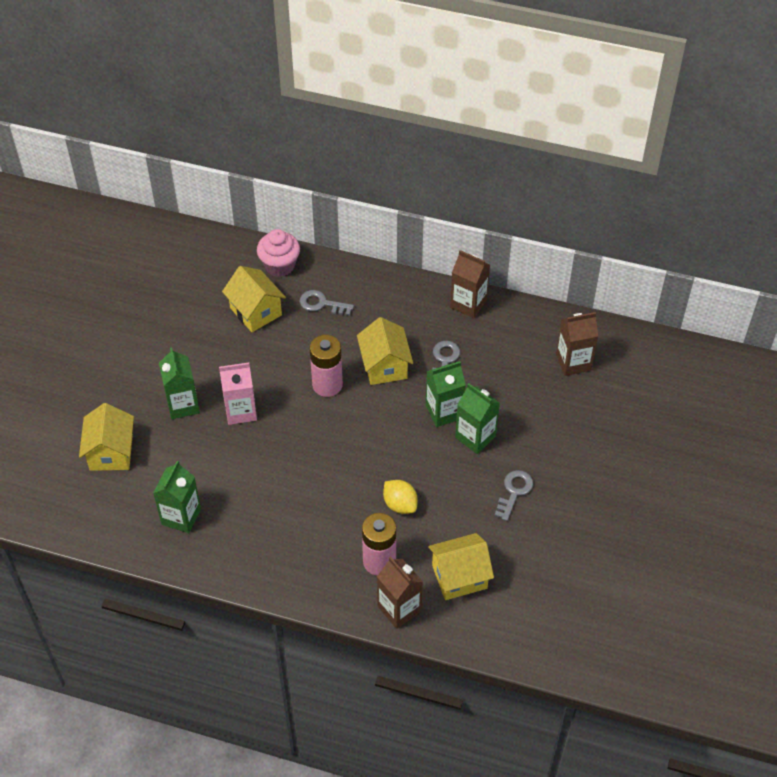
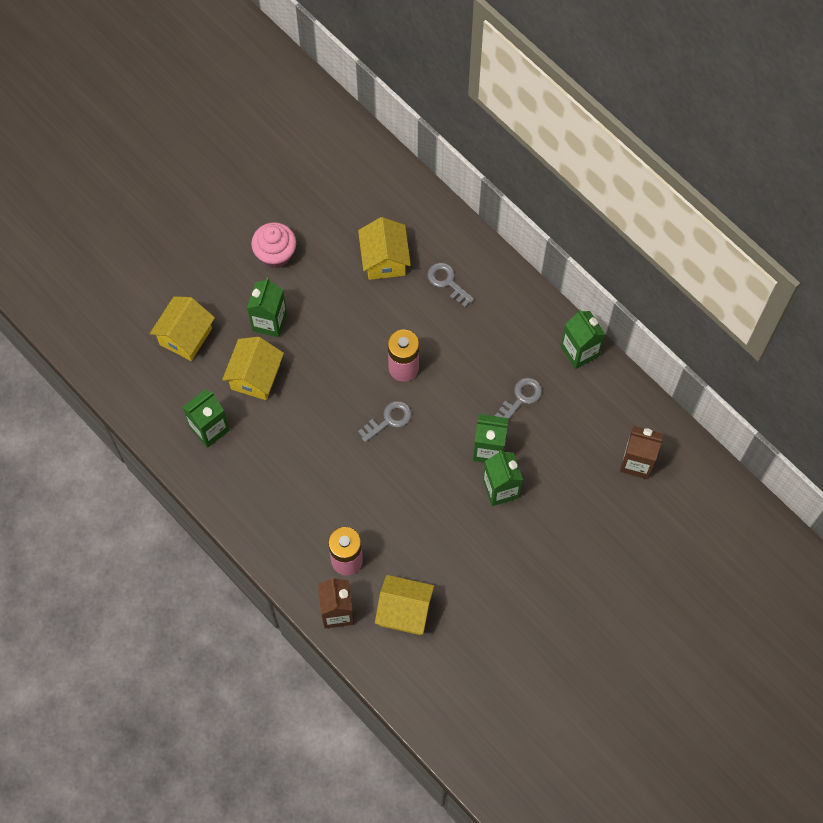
camera: 30 degrees right, 15 degrees up
pink carton [219,363,257,425] -> none
pink cupcake [257,229,300,277] -> pink cupcake moved to [251,222,296,268]
yellow house [357,317,413,385] -> yellow house moved to [222,337,284,400]
yellow lemon [383,480,418,514] -> none
brown carton [450,250,490,318] -> green carton [561,309,606,369]
grey key [494,470,533,521] -> grey key moved to [358,401,412,442]

